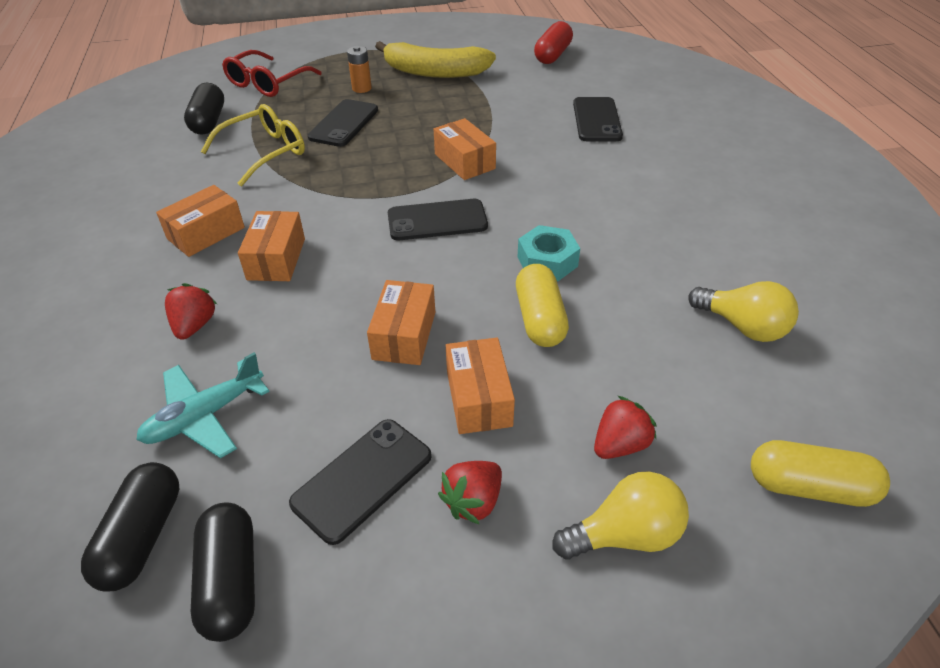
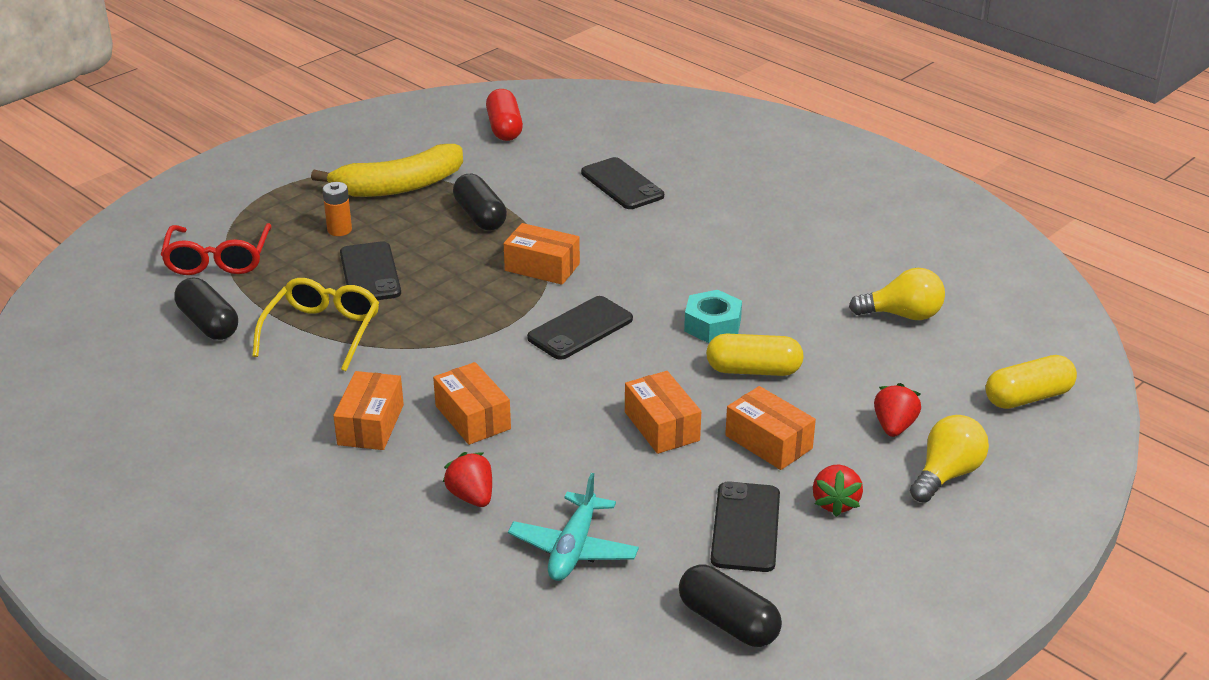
camera: 35 degrees left, 10 degrees down
black capsule [81,462,179,592] -> black capsule moved to [453,174,507,231]
yellow capsule [516,264,569,347] -> yellow capsule turned 45 degrees counterclockwise [706,334,804,376]

